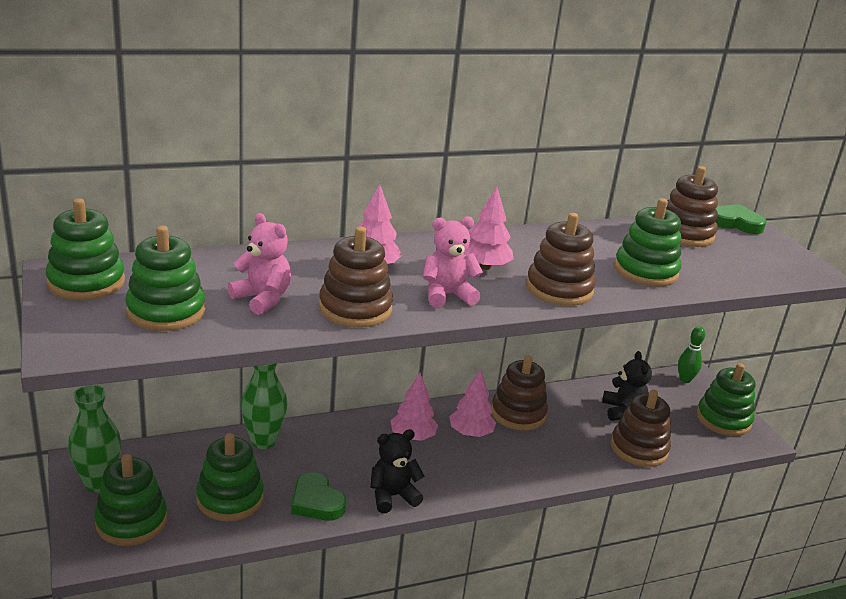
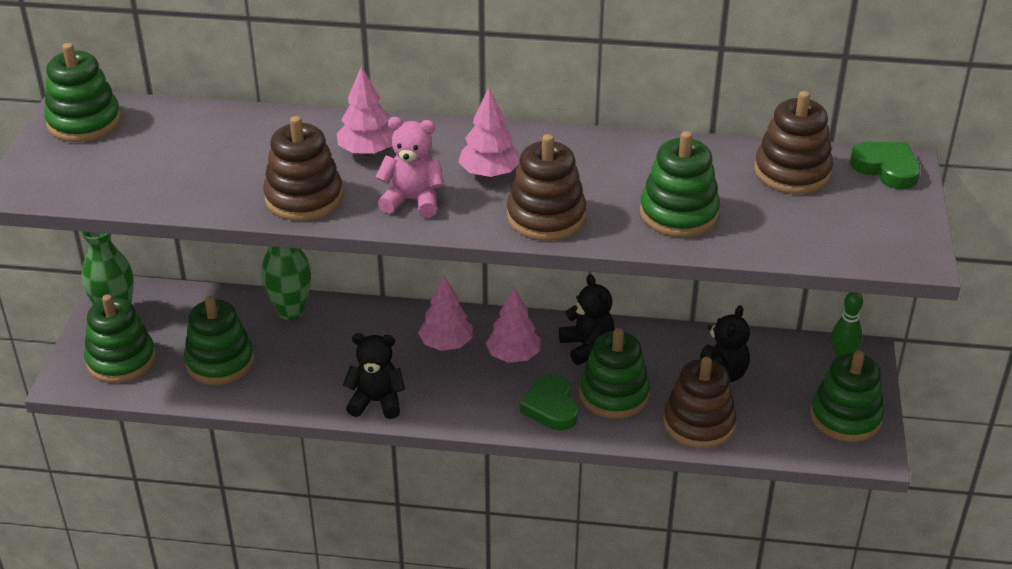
camera: 30 degrees right, 10 degrees up
green stacking toy [125,226,205,331] -> green stacking toy moved to [580,328,650,419]
pink teddy bear [228,213,291,315] -> none
green heart [291,472,346,521] -> green heart moved to [520,374,578,431]
brown stacking toy [491,356,548,431] -> black teddy bear [559,274,614,365]

